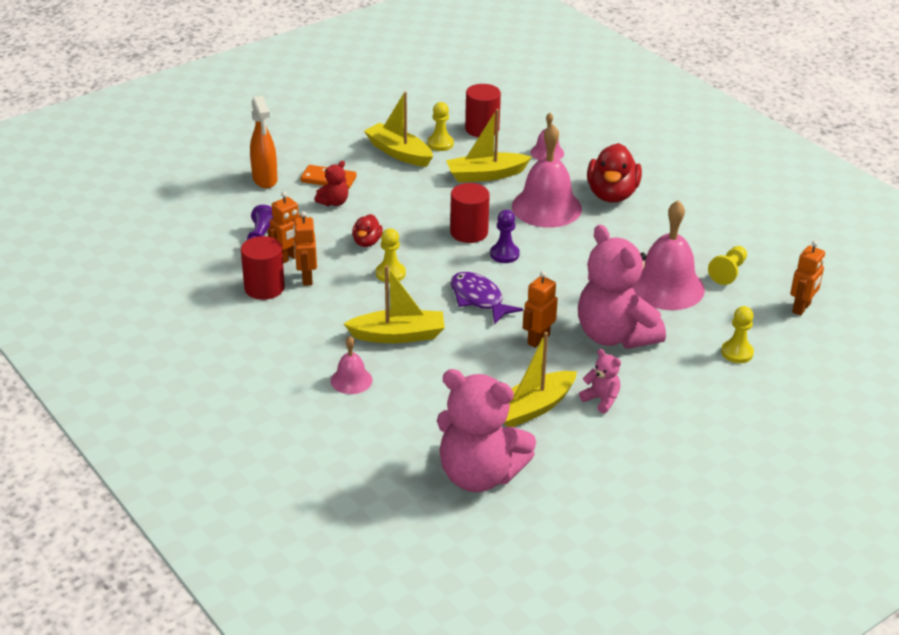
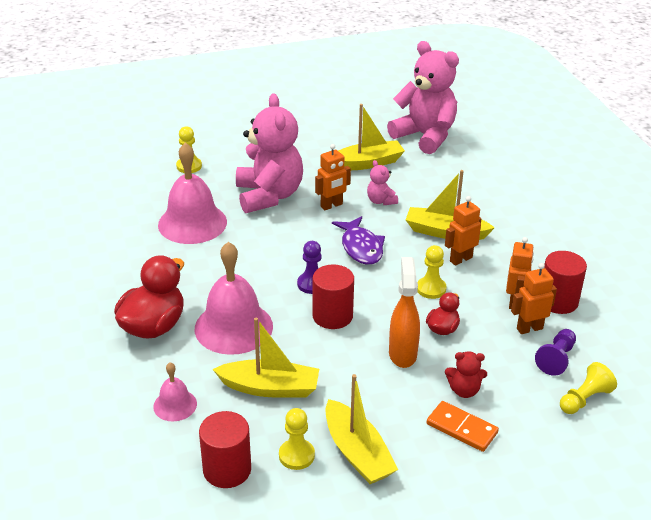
camera: 160 degrees left, 0 degrees up
orange spray bottle [250,96,278,188] -> orange spray bottle moved to [389,257,420,368]
red teddy bear [315,161,348,206] -> red teddy bear turned 150 degrees counterclockwise [445,351,487,398]
pink bell [331,336,372,394] -> none
pink teddy bear [579,349,621,413] -> pink teddy bear moved to [367,160,398,205]
yellow pawn [708,246,747,285] -> yellow pawn moved to [560,362,617,414]
orange robot [790,241,825,316] -> orange robot moved to [445,196,481,266]

